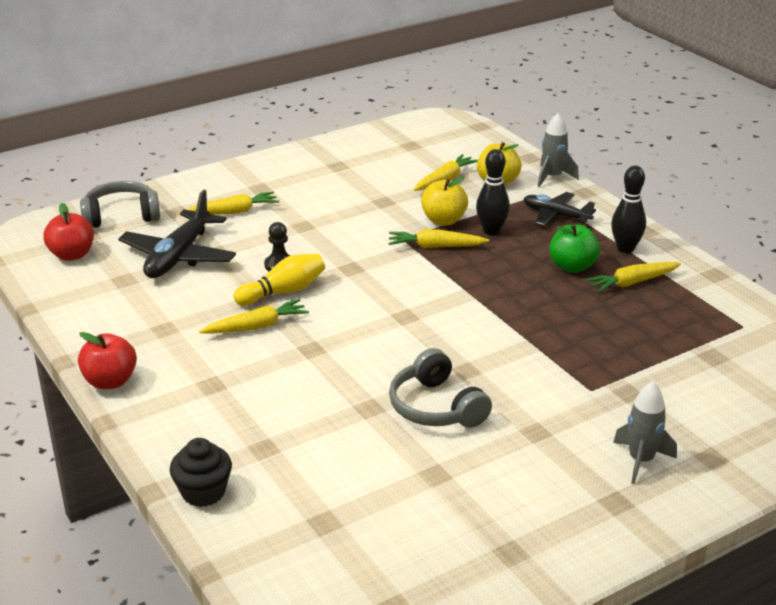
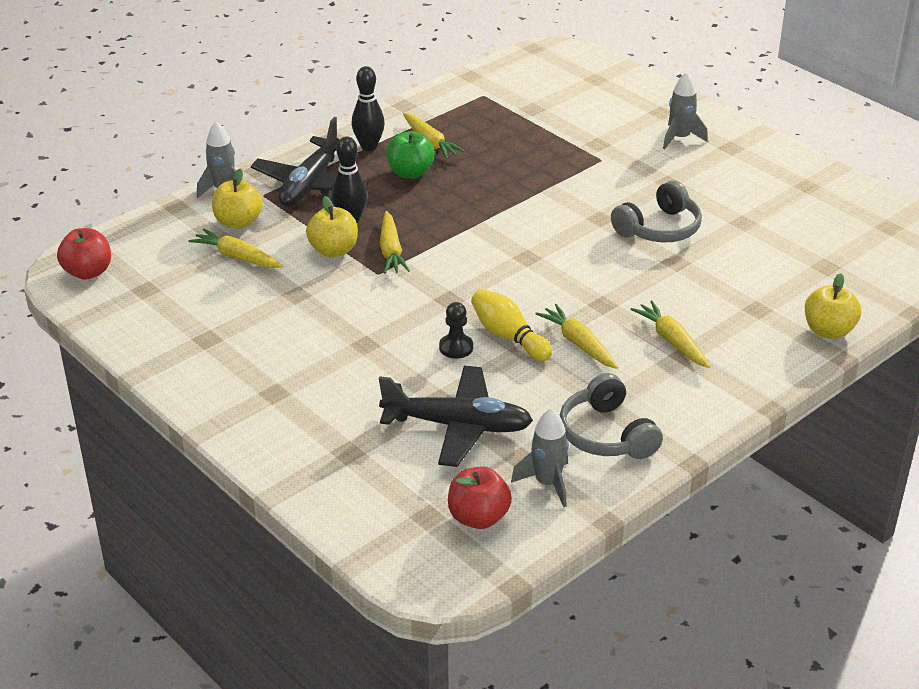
camera: 100 degrees left, 5 degrees up
red apple [78,332,137,389] -> red apple moved to [57,228,111,280]
grey headphones [80,181,160,228] -> grey headphones moved to [559,373,663,459]
black cupcake [170,438,232,507] -> yellow apple [805,273,861,339]
yellow carrot [187,191,279,215] -> yellow carrot moved to [630,300,710,368]
black plane [524,192,596,226] -> black plane [251,117,368,207], size x1.59
none -> grey rocket [511,408,569,507]

